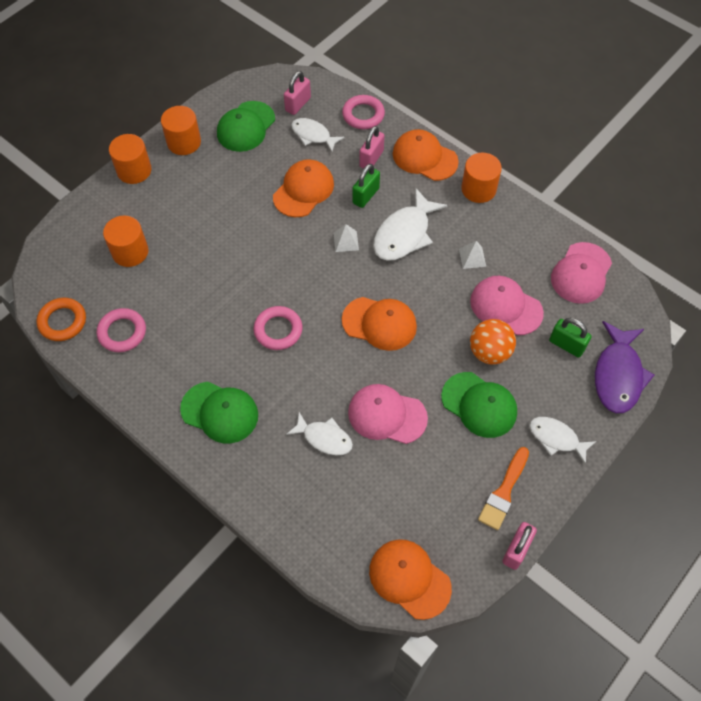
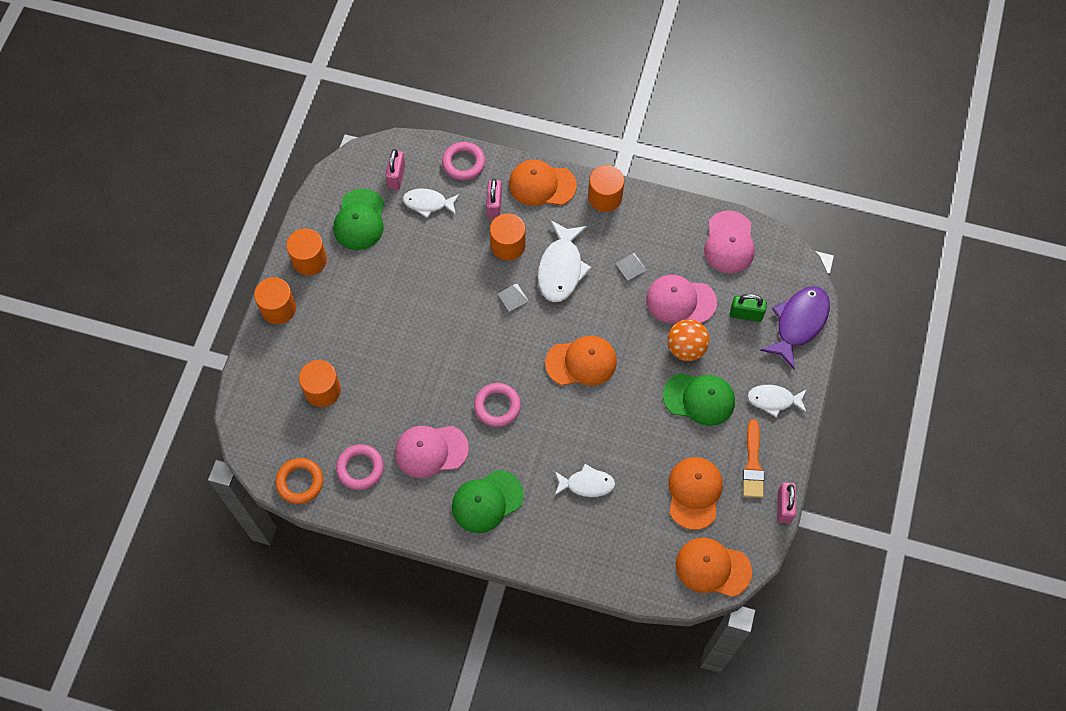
camera: 25 degrees left, 5 degrees up
green cap [180,382,258,444] -> green cap turned 150 degrees clockwise [452,470,524,533]
orange cap [273,159,334,217] -> orange cap moved to [668,457,723,530]
pink cap [348,384,428,444] -> pink cap moved to [395,426,469,478]
green padlock [352,164,380,208] -> orange cylinder [490,213,526,260]
purple fish [595,321,654,413] -> purple fish turned 135 degrees counterclockwise [760,286,830,370]

